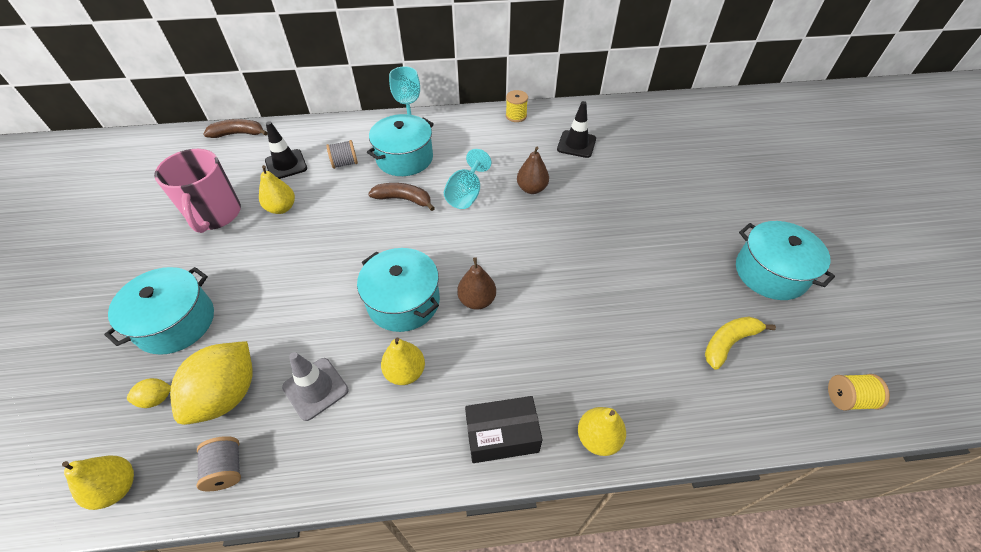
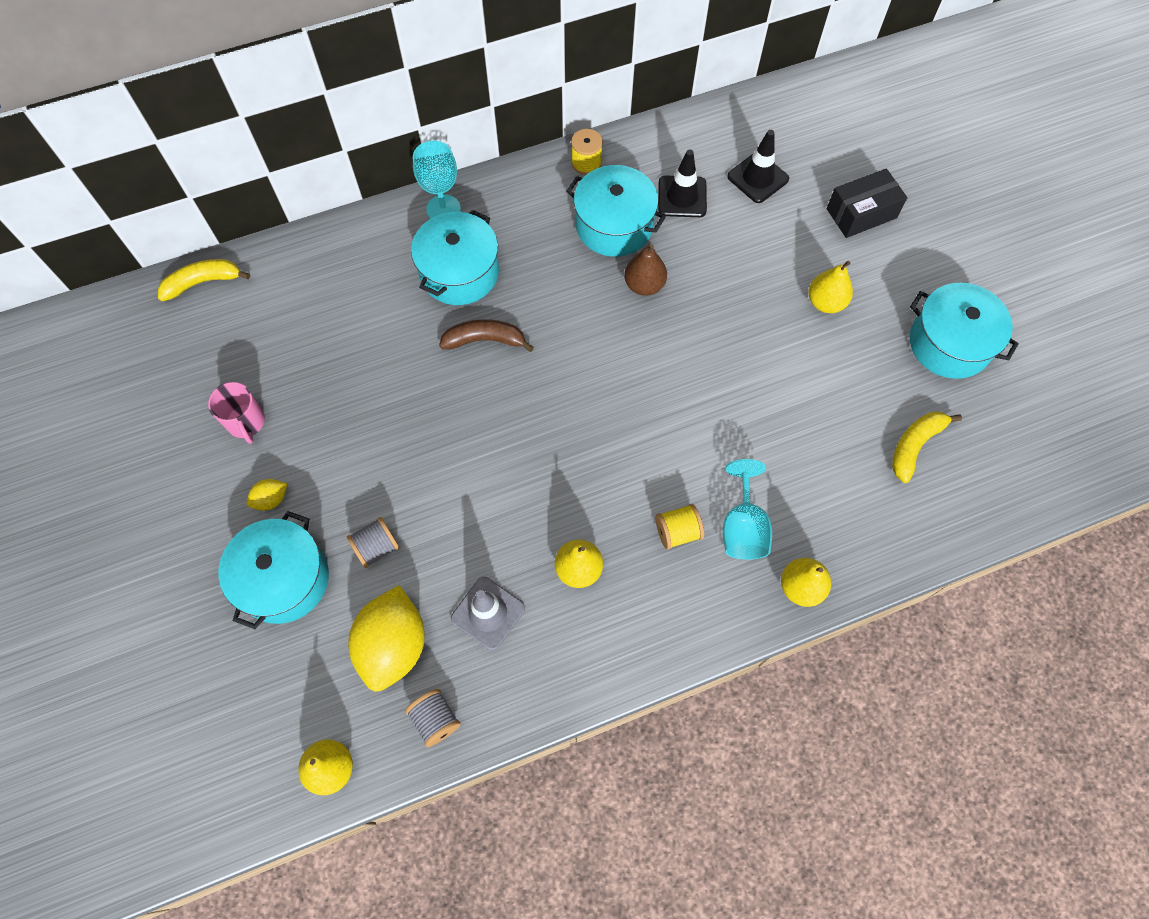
camera: 15 degrees left, 15 degrees up
yellow lemon [127,378,171,408] -> yellow lemon moved to [246,479,287,511]
pink mug [154,149,241,233] -> pink mug [208,382,265,444], size x0.57
brown banana [203,119,268,138] -> yellow banana [158,259,250,301]
yellow pear [259,165,295,214] -> yellow pear moved to [809,261,853,313]
black traffic cone [265,121,307,179] -> black traffic cone moved to [727,130,789,203]
grey spool [326,140,358,169] -> grey spool moved to [347,517,399,568]
turquoise pot [357,248,440,332] -> turquoise pot moved to [567,165,666,257]
turquoise goblet [444,149,491,209] -> turquoise goblet moved to [723,459,772,560]
brown pear [457,257,496,310] -> none
black box [465,396,542,463] -> black box moved to [827,168,907,238]
yellow spool [828,374,890,411] -> yellow spool moved to [656,504,704,550]

